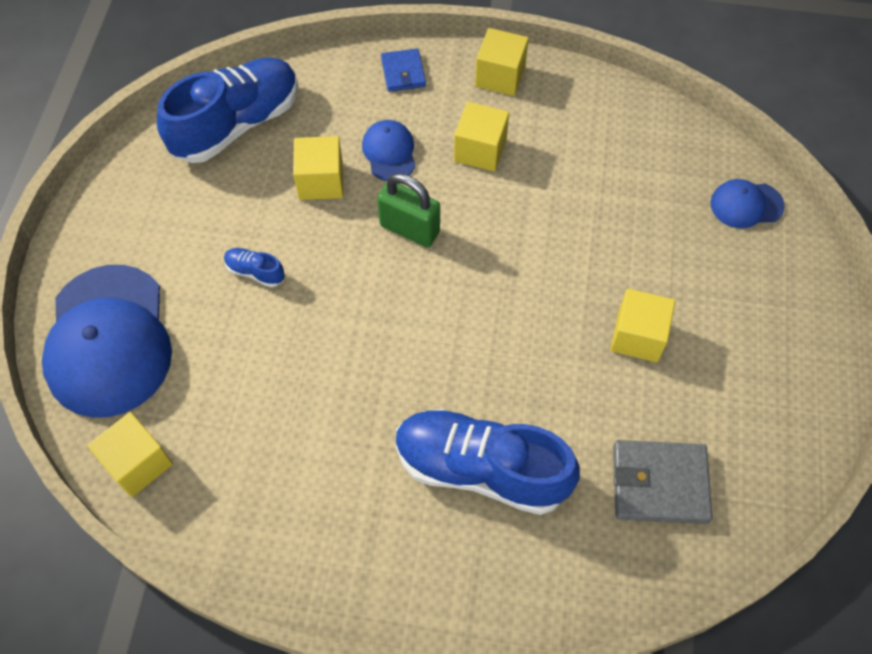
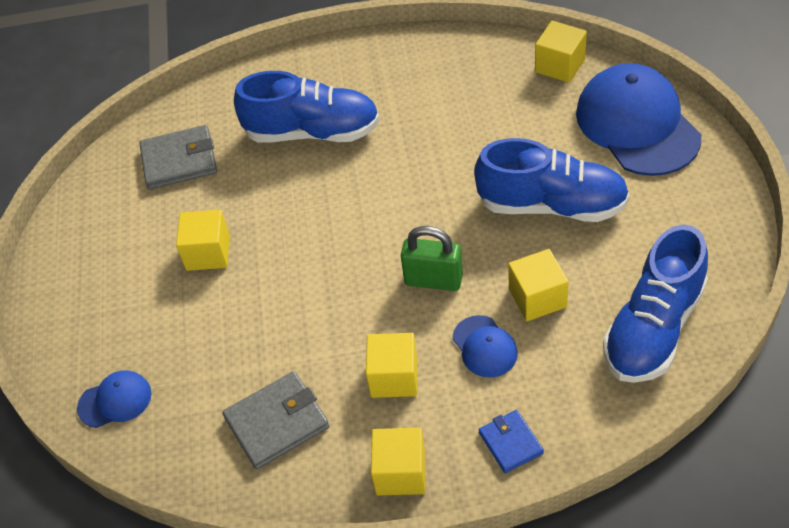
camera: 170 degrees right, 10 degrees down
blue shoe [224,248,285,288] -> blue shoe [474,138,630,222], size x2.46
none -> grey wallet [222,371,329,469]

